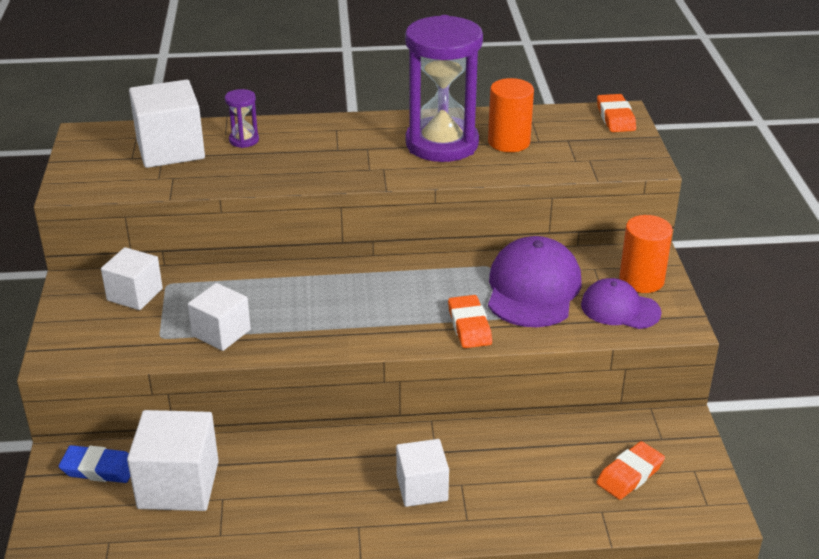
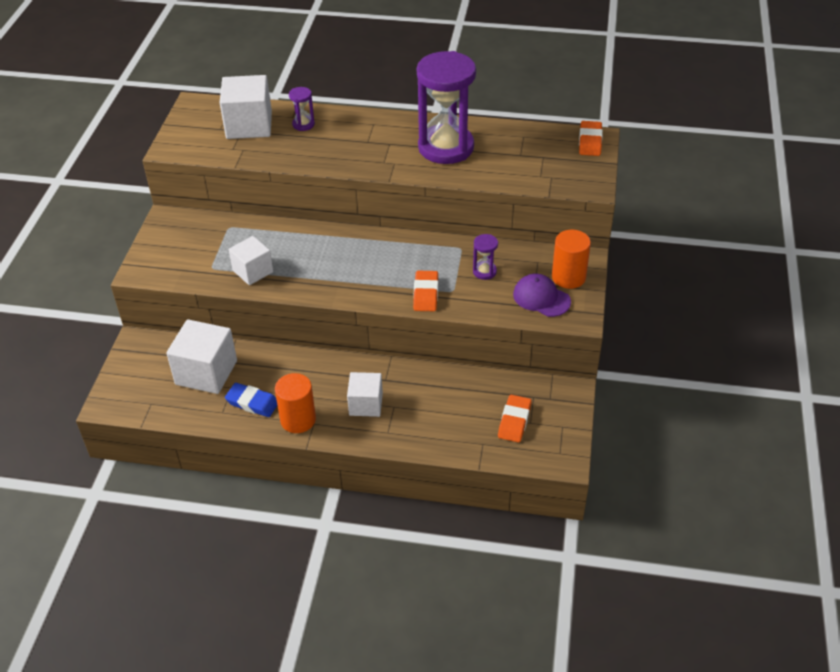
camera: 15 degrees right, 10 degrees up
blue eraser [59,445,130,483] -> blue eraser moved to [225,383,277,417]
white cube [101,247,163,310] -> none
orange cylinder [488,78,534,152] -> orange cylinder moved to [275,373,316,433]
purple cap [488,236,582,327] -> purple hourglass [473,234,498,280]
orange eraser [596,441,665,500] -> orange eraser turned 45 degrees counterclockwise [498,395,532,443]

